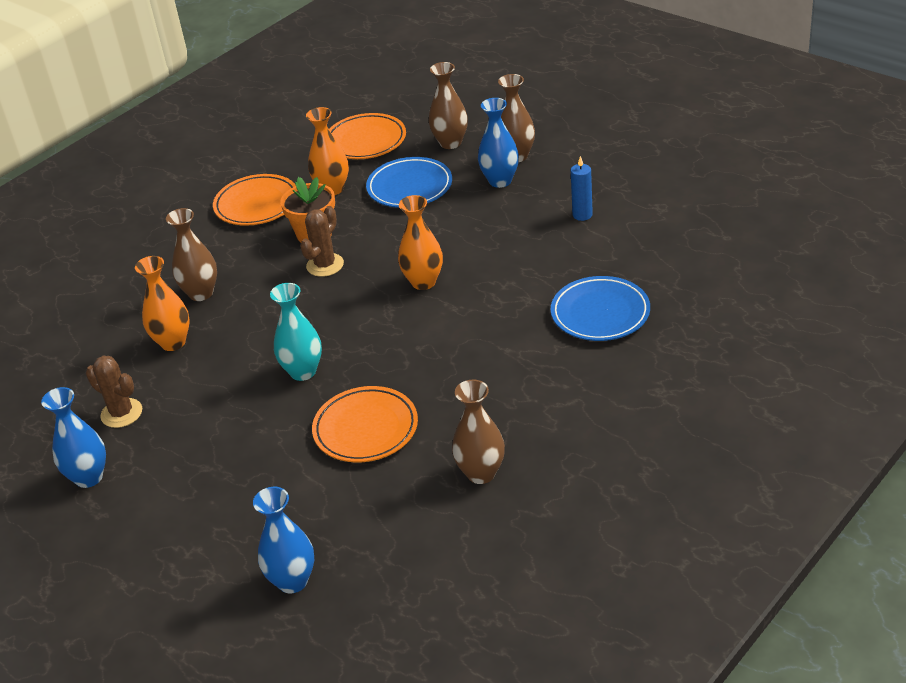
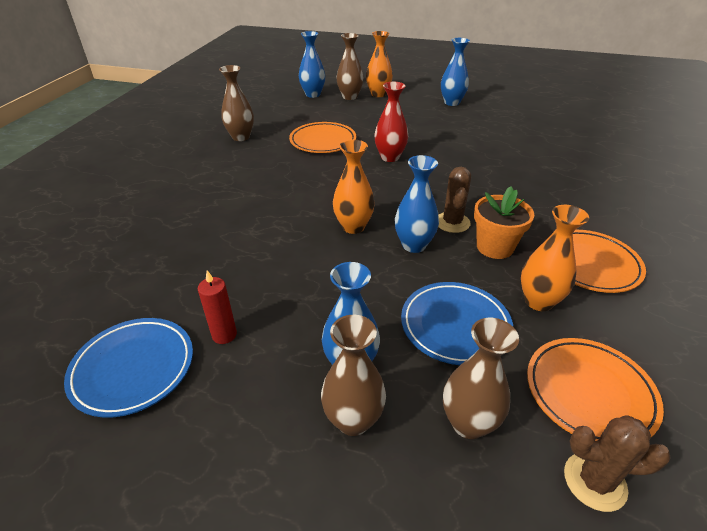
camera: 150 degrees right, 0 degrees up
brown cactus [86,356,142,428] -> brown cactus moved to [564,415,671,512]
orange vase [135,256,190,351] -> orange vase moved to [366,31,393,97]
brown vase [166,208,217,301] -> brown vase moved to [336,33,363,100]
turquoise vase [270,283,322,381] -> red vase [374,82,408,162]
blue plate [551,276,650,341] -> blue plate moved to [64,318,193,418]
blue candle [571,156,593,221] -> red candle [198,271,237,344]
none -> blue vase [395,155,439,253]

